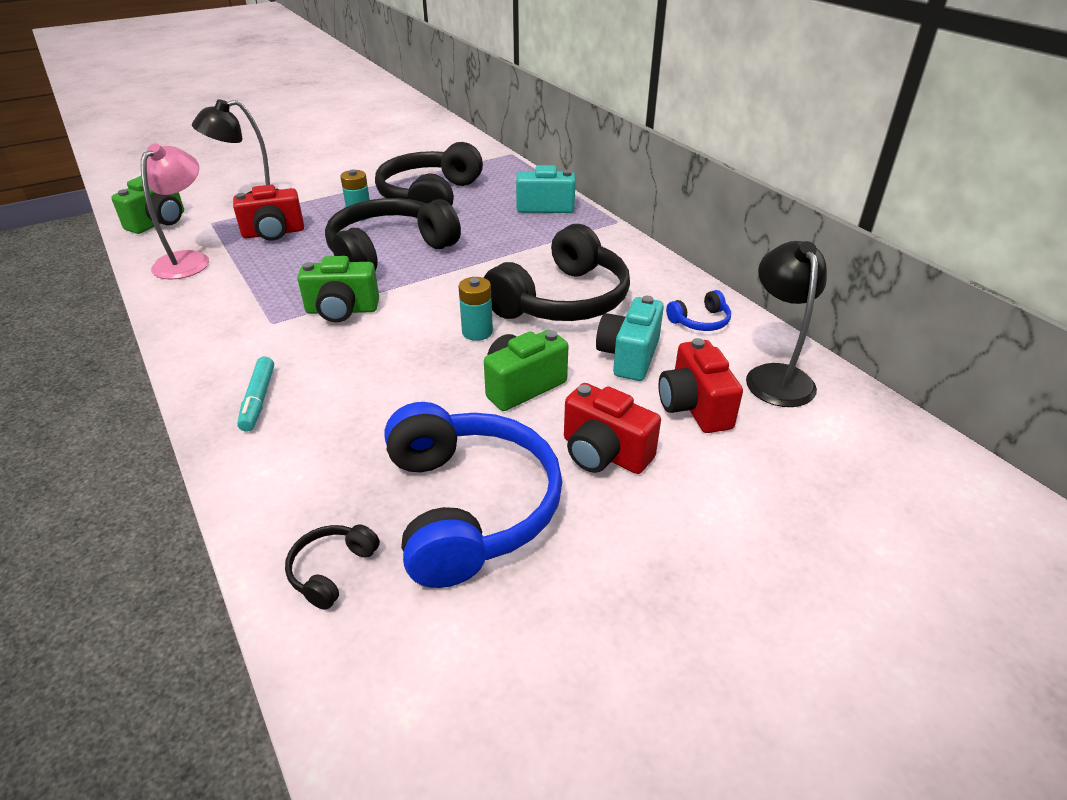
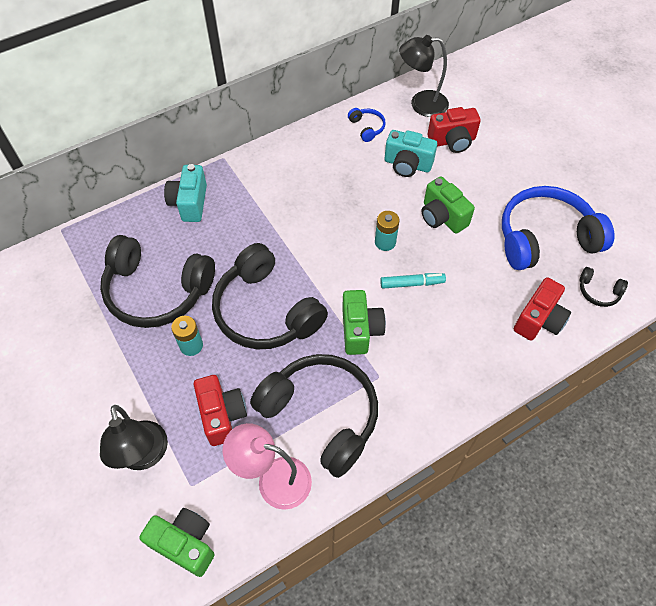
camera: 90 degrees left, 20 degrees up
turquoise marker [237,357,274,432] -> turquoise marker moved to [380,273,446,289]
black headphones [484,224,630,321] -> black headphones moved to [250,354,378,478]
red camera [564,383,661,474] -> red camera moved to [514,277,571,341]

